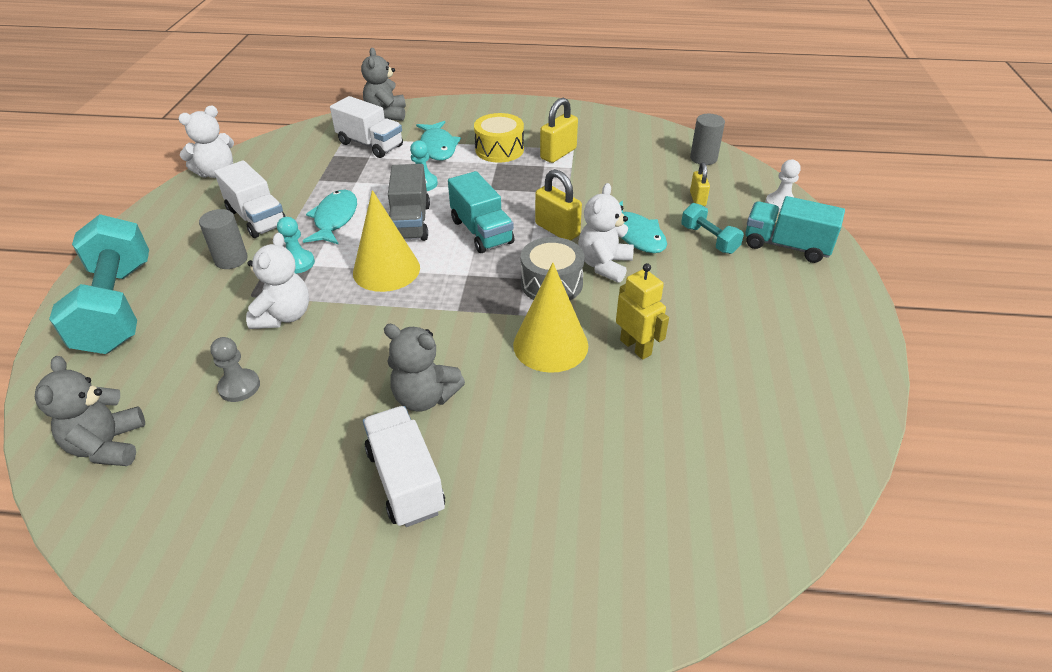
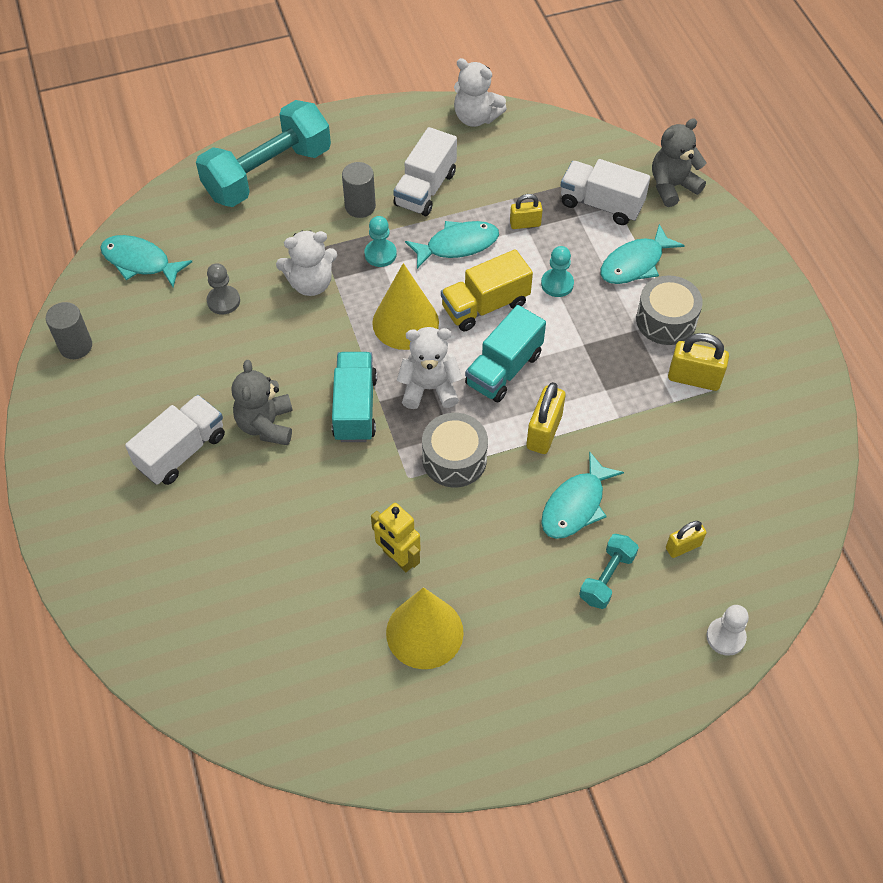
camera: 65 degrees right, 15 degrees up
grey teddy bear [35,356,145,466] -> turquoise fish [100,235,192,288]
white truck [330,96,403,158] -> white truck turned 105 degrees clockwise [560,159,650,225]
grey truck [388,164,430,241] -> yellow truck [441,249,533,331]
yellow drum [474,113,524,163] -> grey drum [636,275,703,345]
yellow cone [513,263,588,373] -> yellow cone moved to [386,587,464,669]
white teddy bear [578,183,634,283] -> white teddy bear moved to [397,327,462,409]
yellow robot [616,263,669,360] -> yellow robot turned 105 degrees clockwise [371,503,421,572]
grey cylinder [690,114,725,165] -> grey cylinder moved to [46,302,92,359]
turquoise truck [745,196,845,263] -> turquoise truck moved to [332,352,377,442]
none -> yellow padlock [510,194,543,229]

